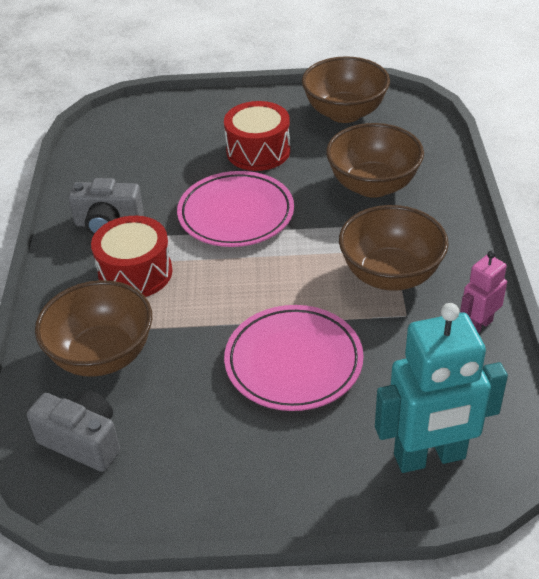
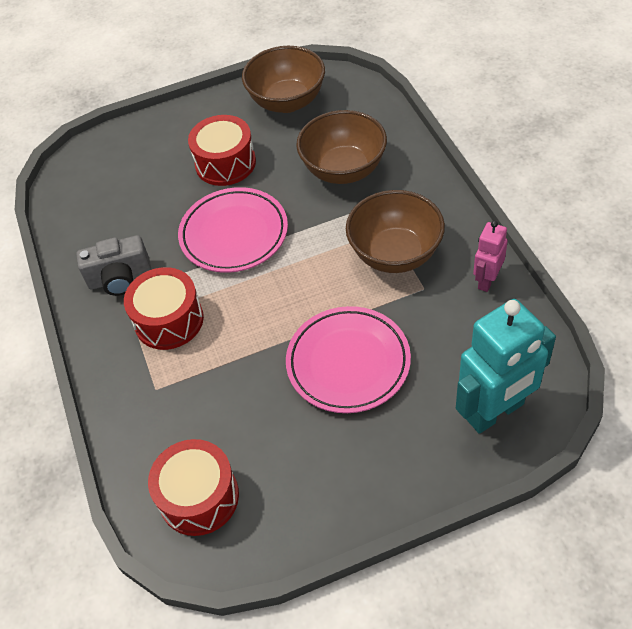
camera: 15 degrees left, 10 degrees up
grey camera [27,390,120,472] -> red drum [148,439,239,536]
brown bowl [35,280,152,377] -> none

